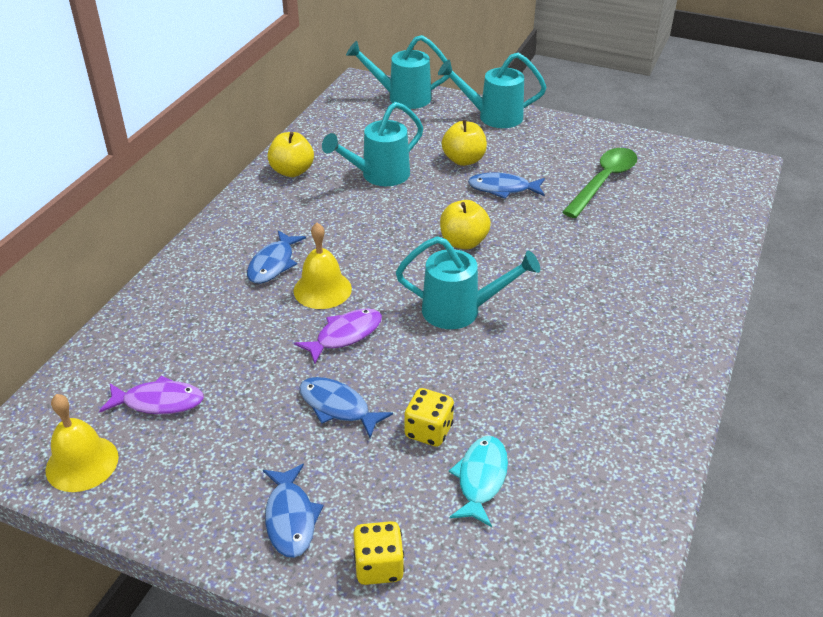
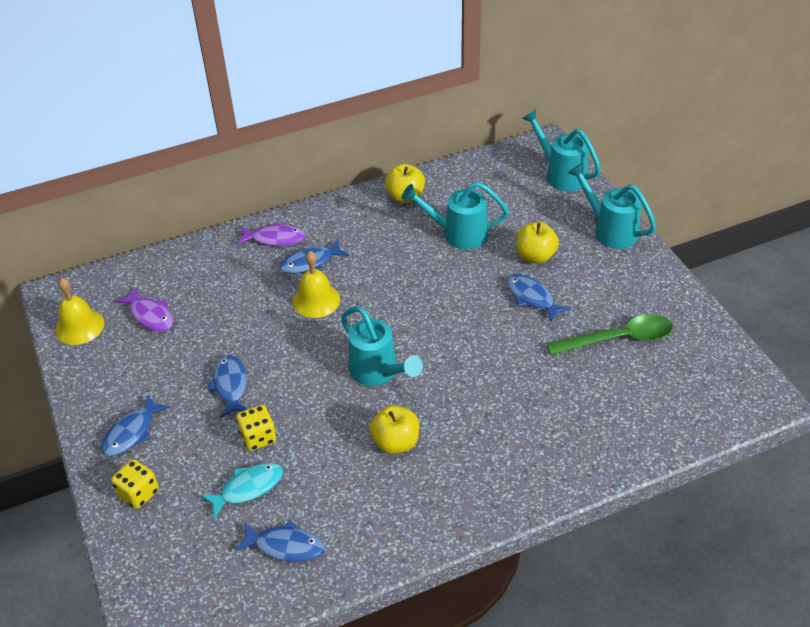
camera: 45 degrees right, 5 degrees up
purple fish [294,308,382,364] -> purple fish moved to [237,222,306,246]
yellow apple [440,200,491,250] -> yellow apple moved to [370,405,419,454]
none -> blue fish [235,520,324,562]

